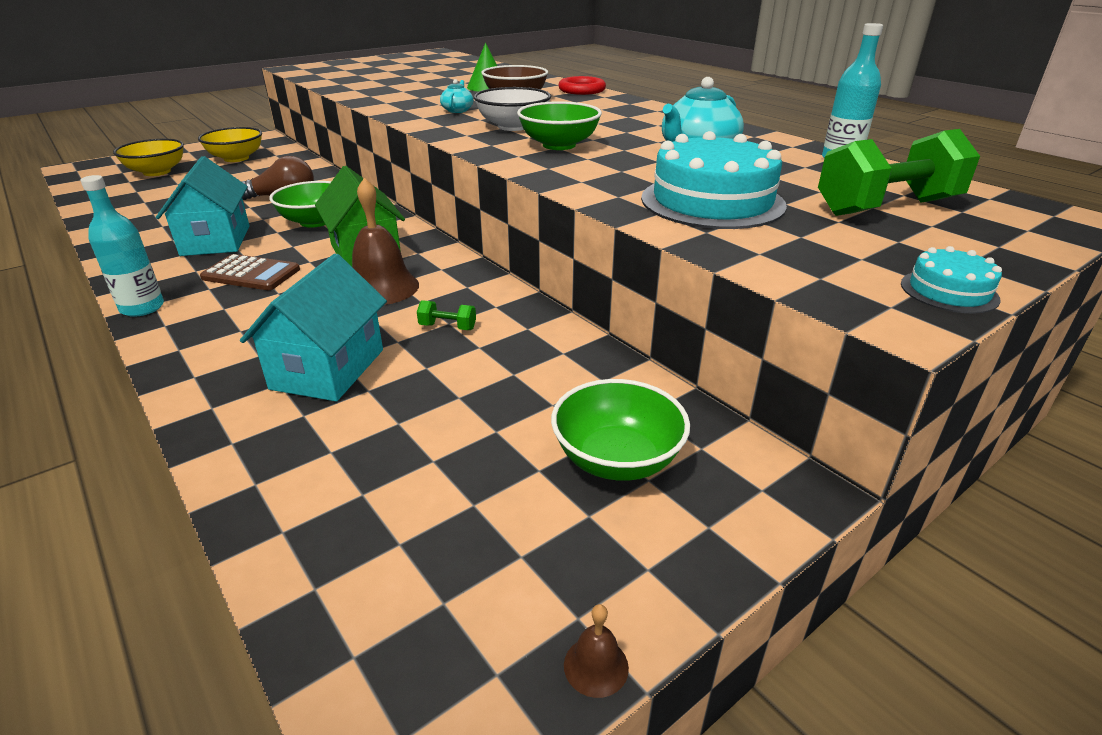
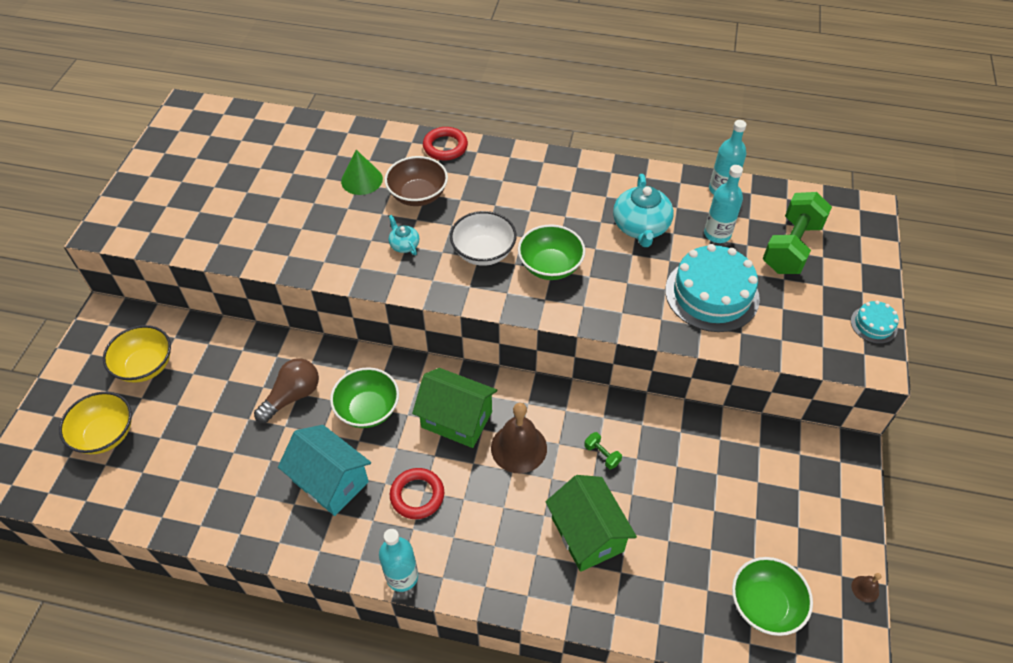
camera: 40 degrees left, 20 degrees up
brown calculator [200,254,300,290] -> red ring [390,468,444,519]
turquoise house [240,254,387,401] -> green house [546,475,637,572]
green dumbbell [417,300,476,330] -> green dumbbell turned 75 degrees clockwise [584,432,622,469]
green bowl [551,379,690,481] -> green bowl moved to [732,557,813,636]
none -> turquoise bottle [704,165,743,243]

